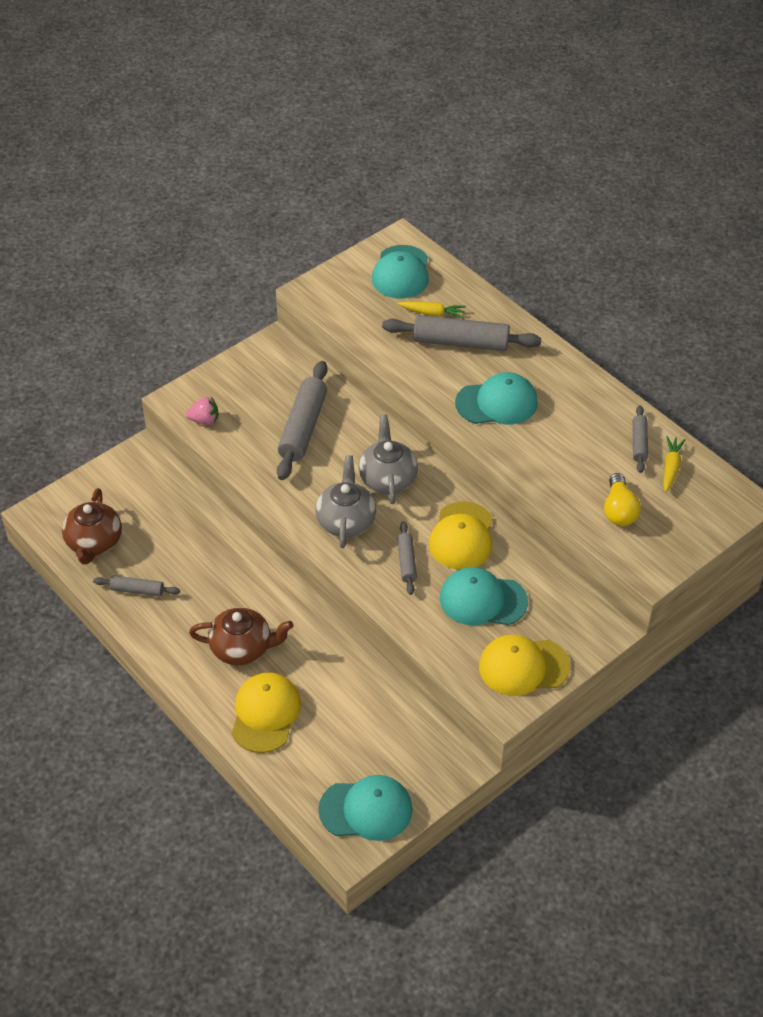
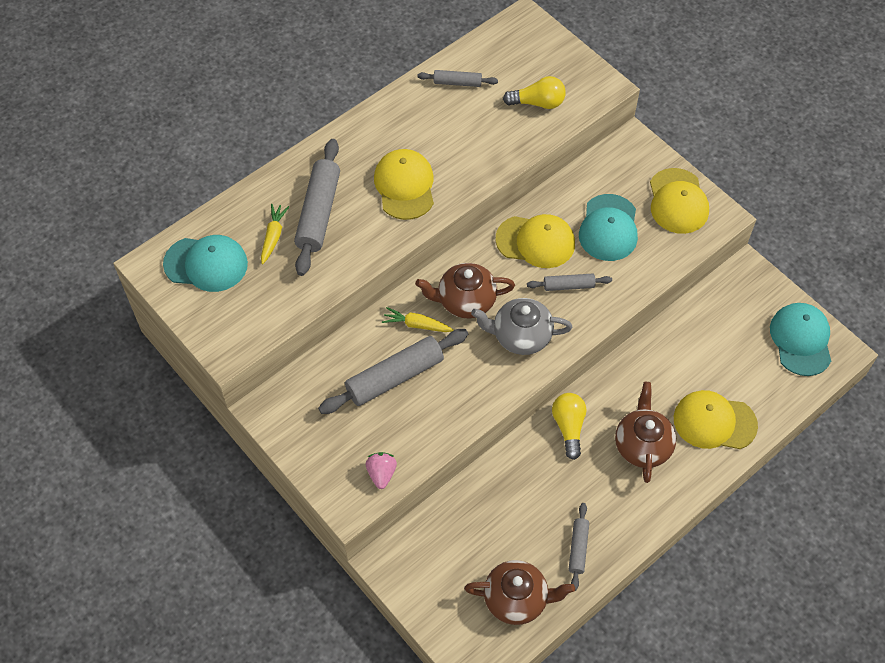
camera: 90 degrees left, 10 degrees up
grey rolling pin [277,361,328,480] -> grey rolling pin turned 45 degrees counterclockwise [318,329,468,414]
grey teapot [358,415,418,504] -> brown teapot [415,263,515,318]
turquoise cap [455,372,538,424] -> yellow cap [374,149,434,220]
yellow carrot [663,436,686,492] -> yellow carrot moved to [382,307,454,332]
none -> yellow light bulb [552,393,586,460]

